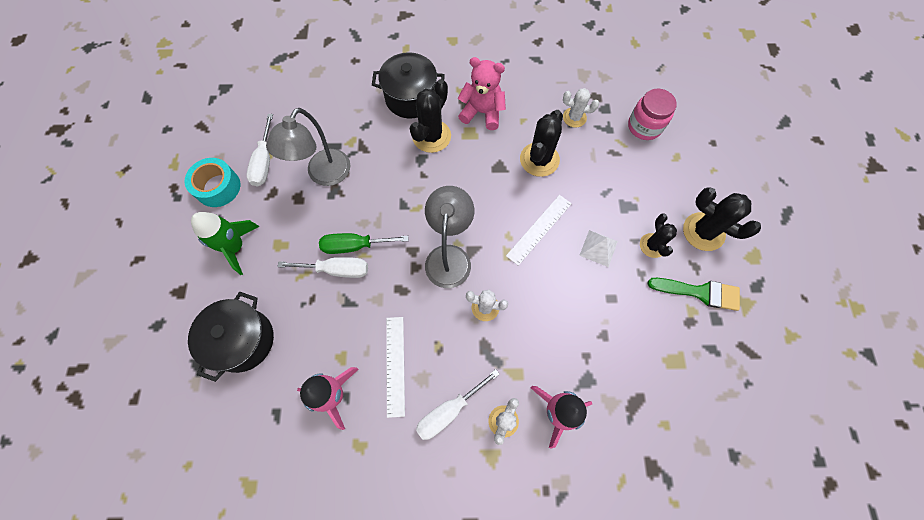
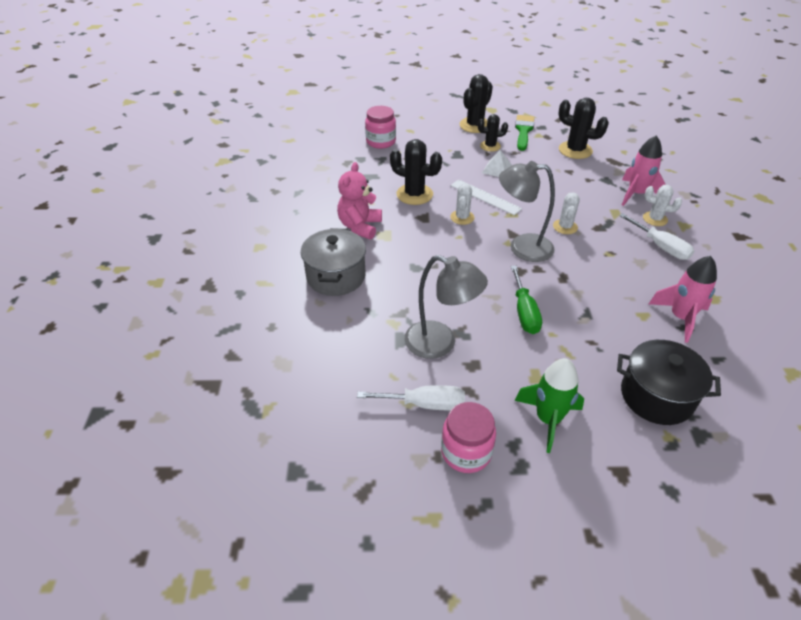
camera: 90 degrees left, 25 degrees down
turquoise tape [185,158,240,207] -> pink jar [441,402,496,473]
white screwdriver [277,257,368,278] -> none
black pot [372,52,445,119] -> grey pot [301,228,366,296]
white ruler [386,317,405,418] -> none
black cactus [410,79,451,153] -> black cactus moved to [559,98,609,159]
white cactus [563,88,599,128] -> white cactus moved to [450,183,475,225]

